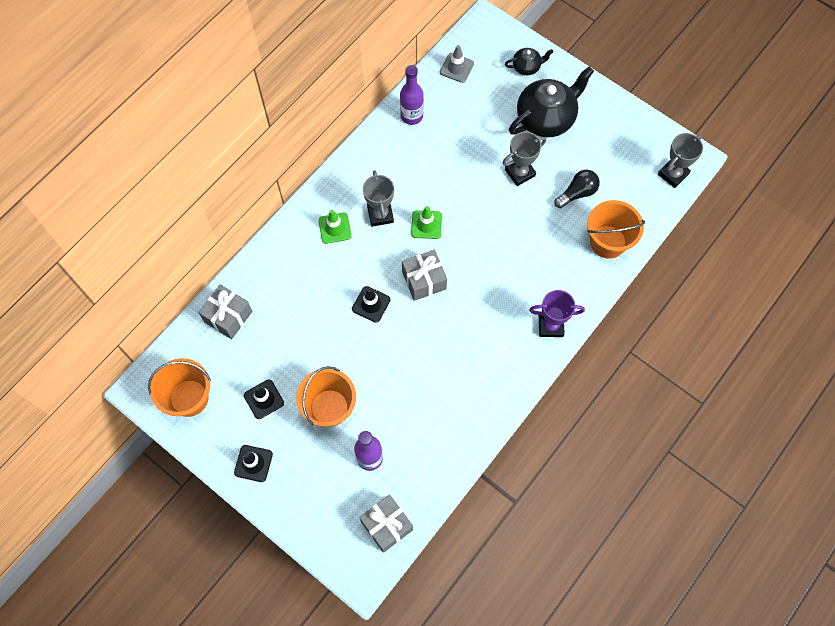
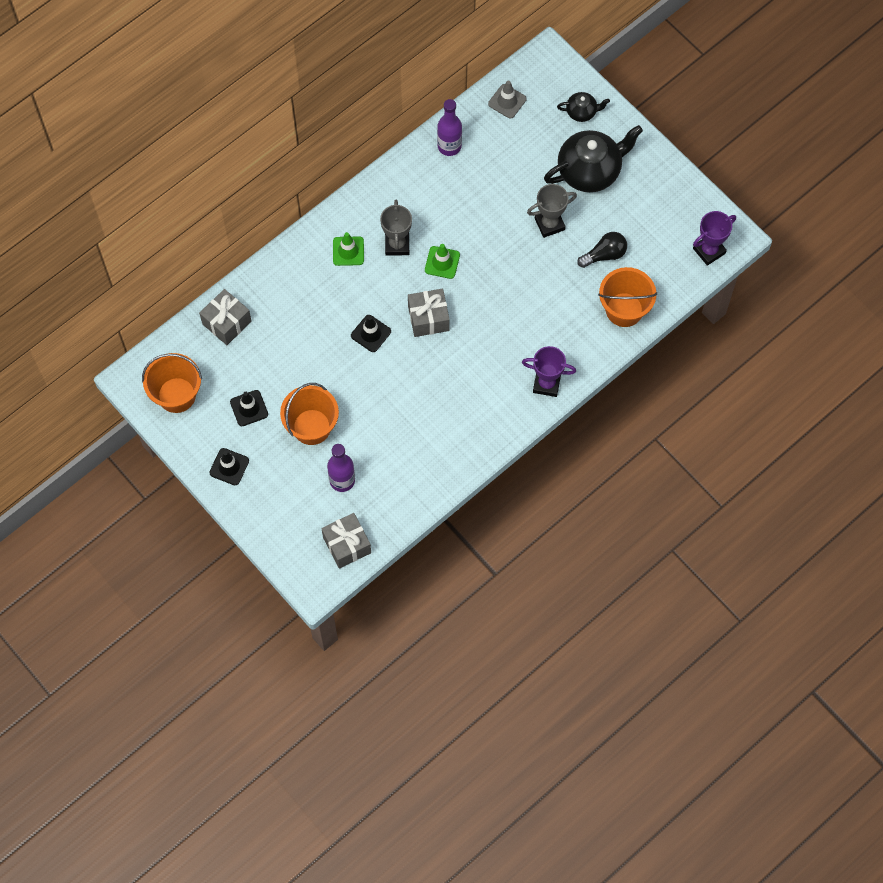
camera: 10 degrees right, 0 degrees up
grey trophy [658,133,703,188] -> purple trophy [693,211,736,266]

